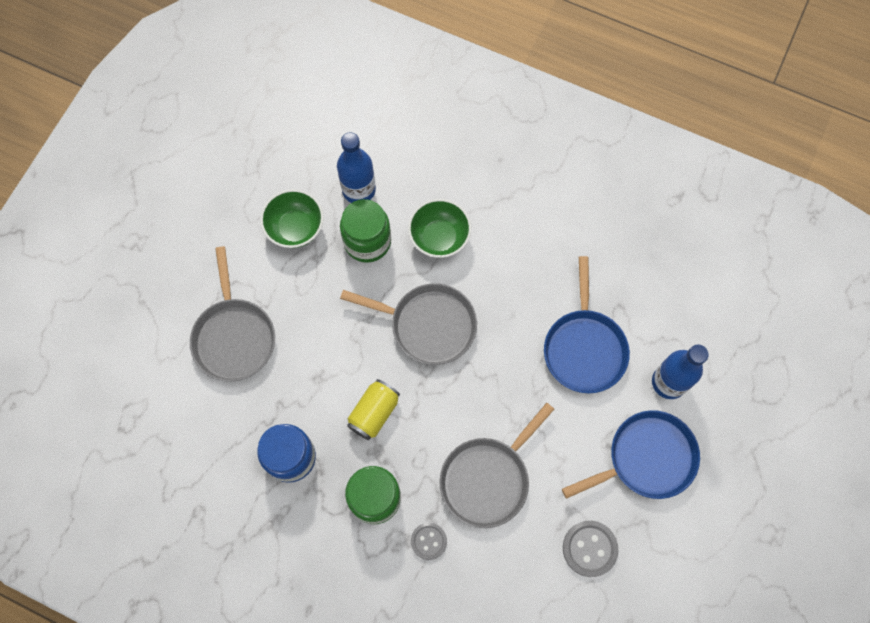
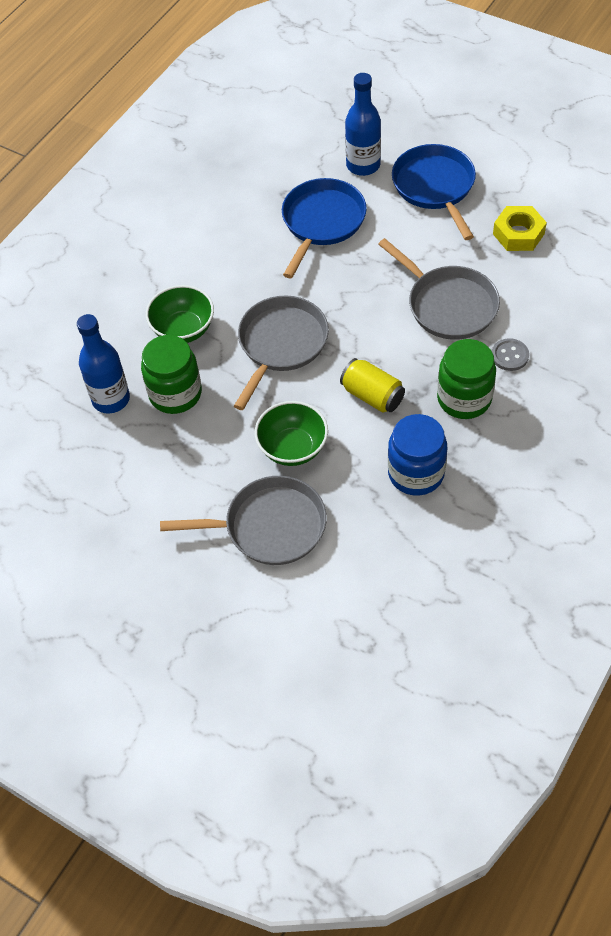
camera: 80 degrees left, 15 degrees down
green bowl [260,189,324,248] -> green bowl moved to [255,401,328,466]
blue pan [544,256,630,393] -> blue pan turned 75 degrees counterclockwise [282,178,367,279]
grey button [563,521,618,577] -> yellow nut [493,206,547,251]

